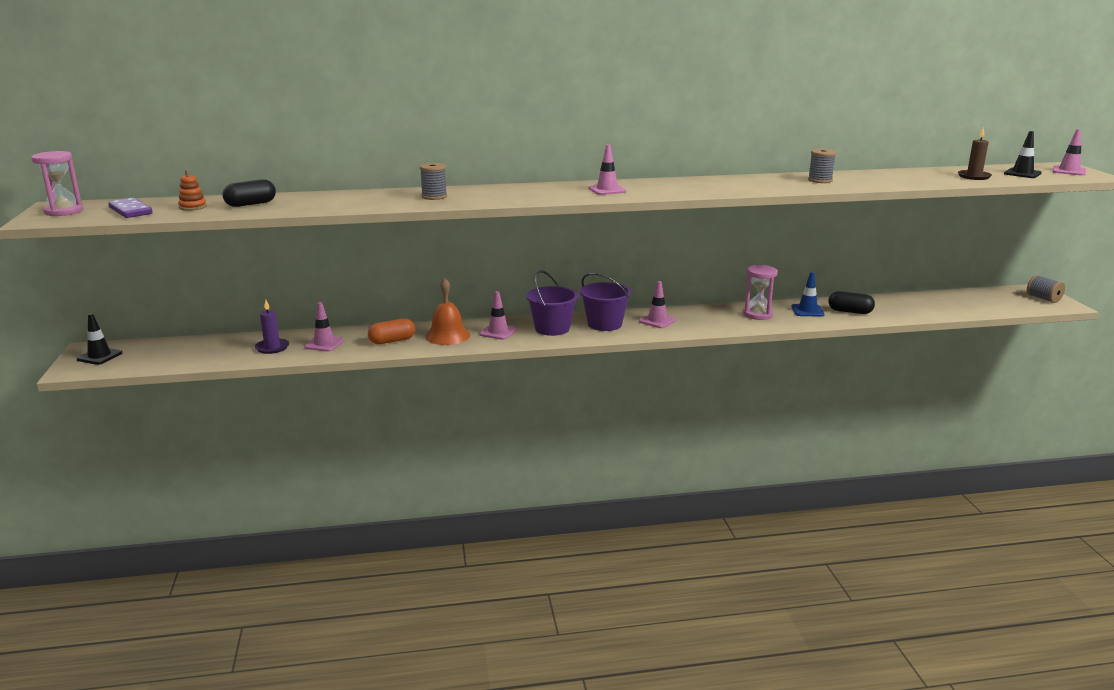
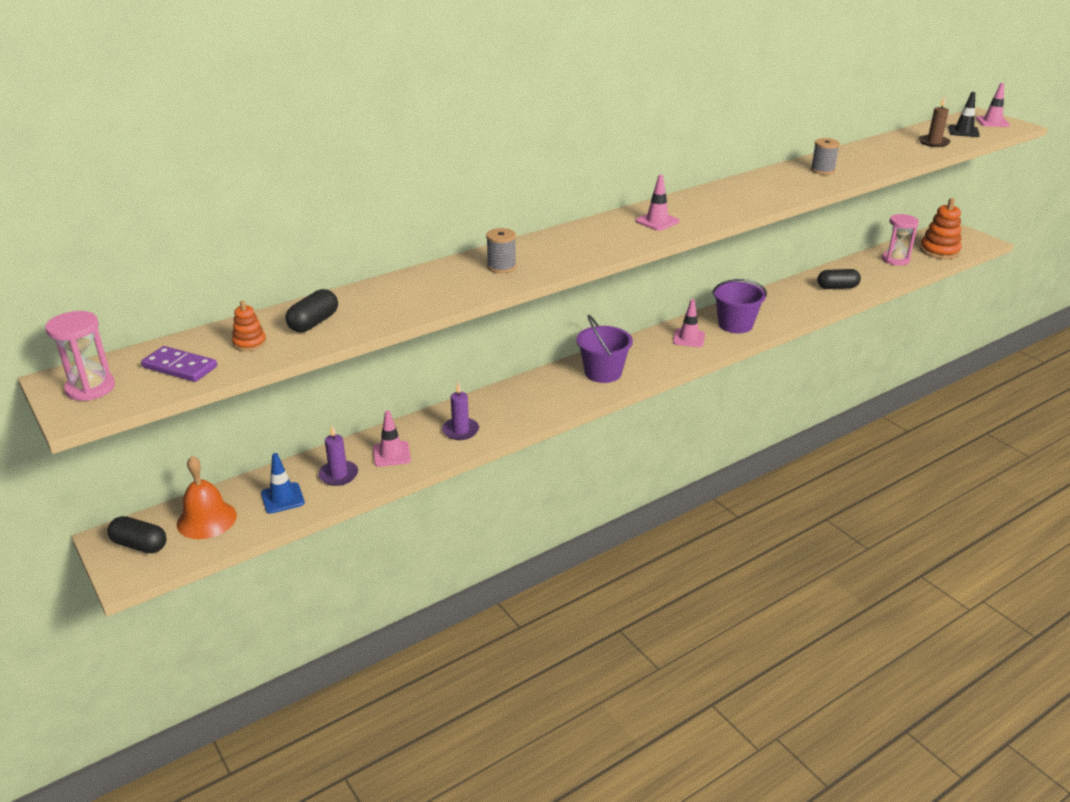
camera: 25 degrees left, 10 degrees up
black traffic cone [76,313,122,365] -> black capsule [107,516,167,553]
orange capsule [368,318,415,344] -> purple candle [442,382,479,440]
orange bell [425,278,470,345] -> orange bell moved to [177,456,237,539]
pink traffic cone [479,291,517,340] -> none
purple bucket [580,273,631,331] -> purple bucket moved to [712,279,767,333]
pink hourglass [743,265,778,320] -> pink hourglass moved to [882,214,919,266]
blue traffic cone [791,272,825,317] -> blue traffic cone moved to [261,453,305,514]
grey spool [1027,275,1065,303] -> none
none -> orange stacking toy [920,198,962,259]

